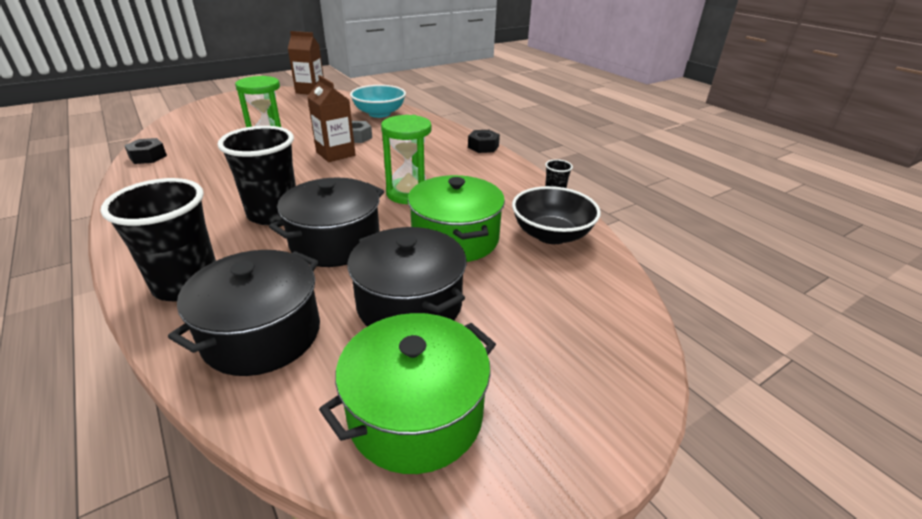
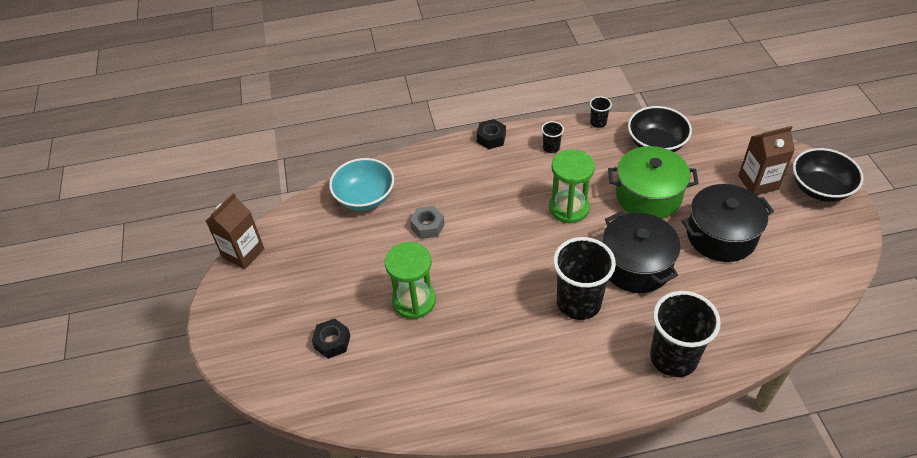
camera: 65 degrees left, 15 degrees up
black nut [124,138,167,164] -> black nut moved to [312,318,350,359]
black pot [168,250,320,376] -> none
brown carton [307,75,355,162] -> brown carton moved to [738,126,795,195]
green pot [319,313,496,474] -> none
none -> black cup [541,121,564,153]
none -> black bowl [793,148,864,202]

